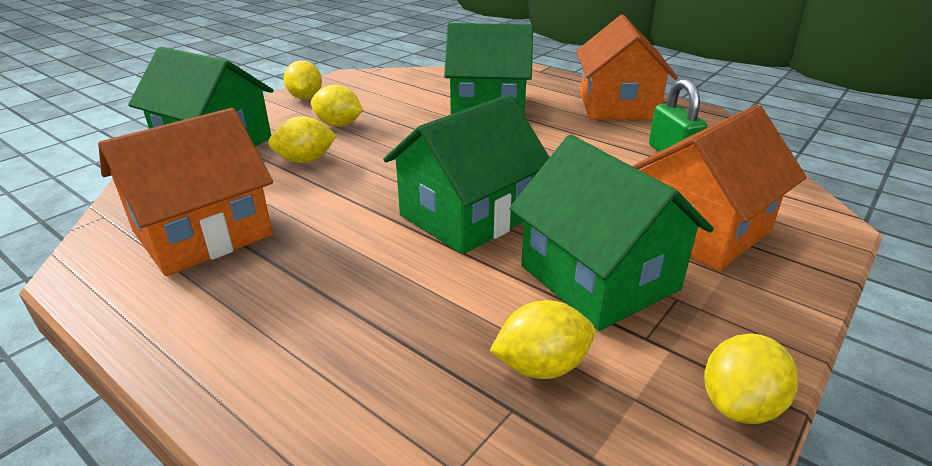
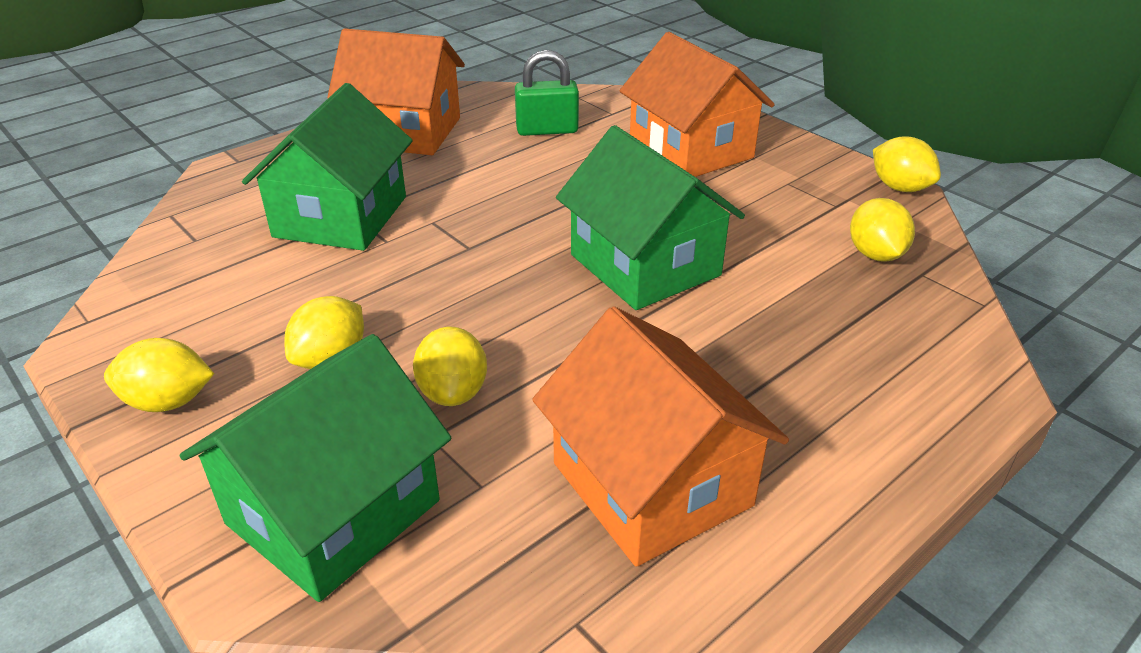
camera: 80 degrees left, 5 degrees up
green house [509,135,714,331] -> none

